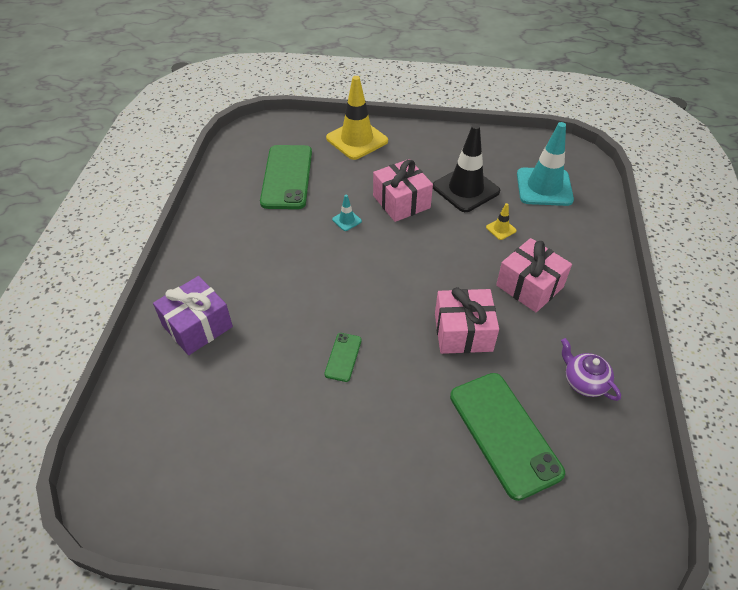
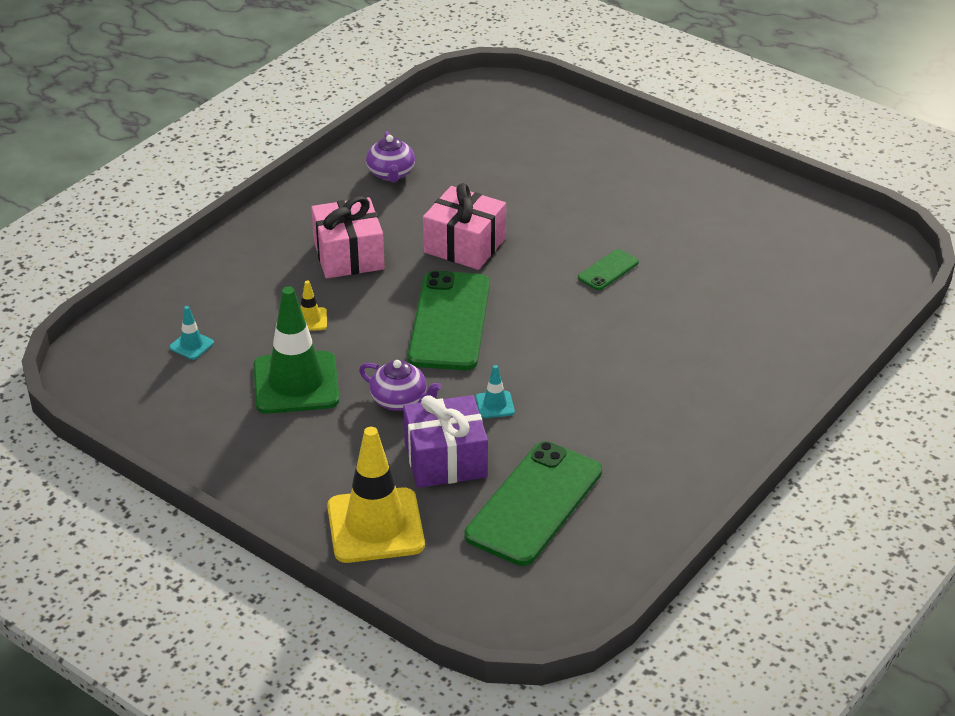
camera: 150 degrees left, 10 degrees down
purple gift [153,276,233,355] -> purple gift moved to [403,395,488,488]
pink gift [373,159,433,222] -> purple teapot [359,360,442,411]
black traffic cone [433,124,500,212] -> green traffic cone [254,286,340,414]
green phone [450,373,565,501] -> green phone moved to [408,271,490,370]
turquoise traffic cone [517,122,574,206] -> turquoise traffic cone [169,306,214,360], size x0.42

